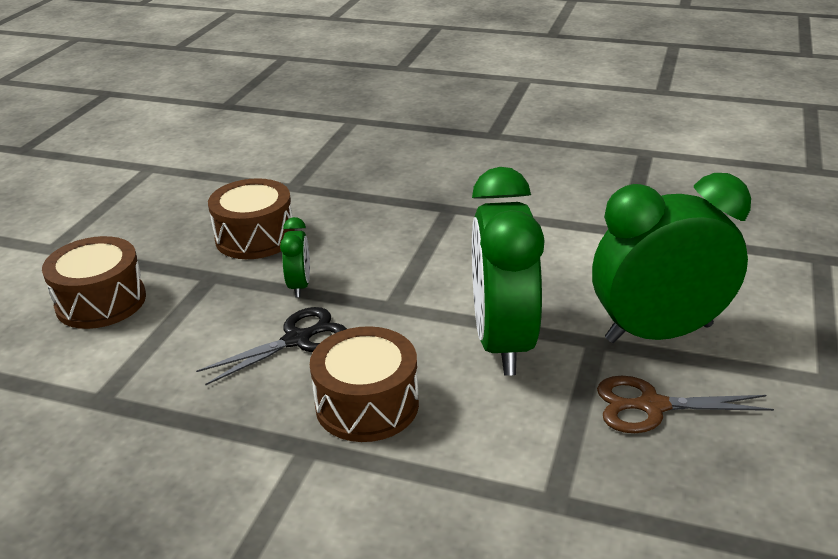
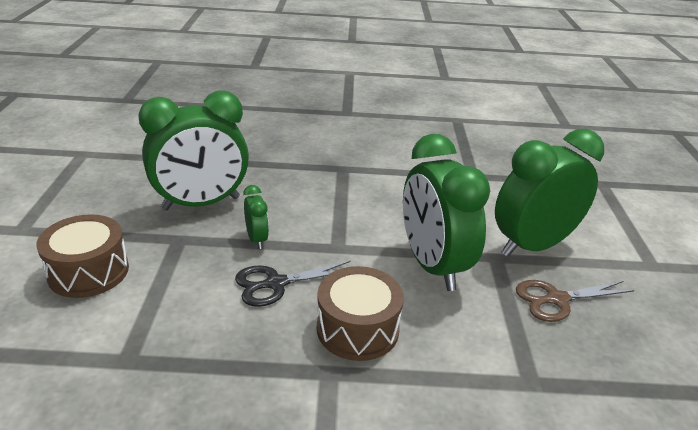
camera: 20 degrees left, 0 degrees up
black scissors [196,307,347,385] -> black scissors turned 150 degrees counterclockwise [235,261,351,307]
brown drum [208,178,295,259] -> green clock [138,91,249,210]

